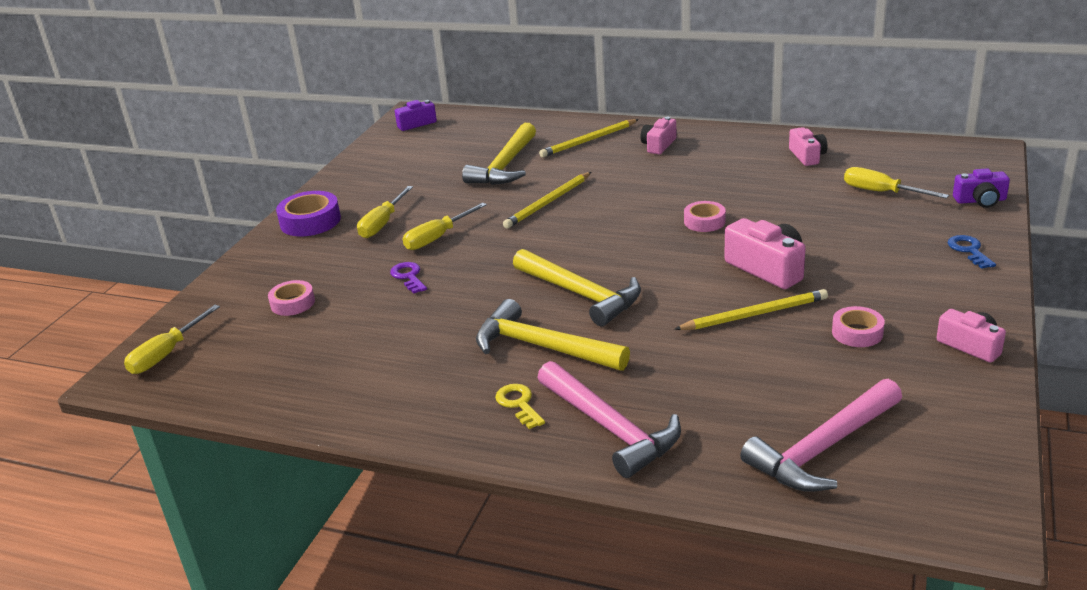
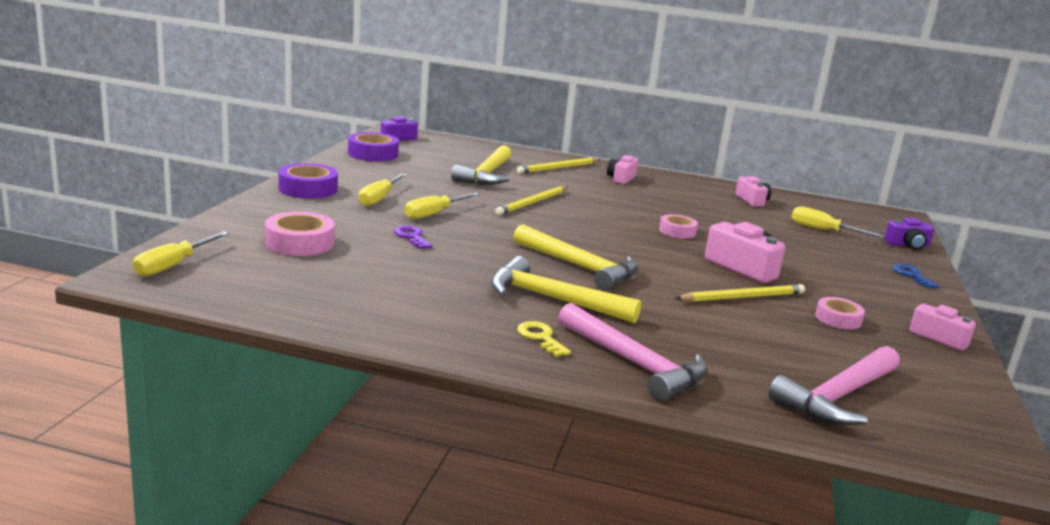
camera: 10 degrees left, 10 degrees down
pink tape [268,280,315,316] -> pink tape [265,212,335,256], size x1.57
none -> purple tape [348,132,399,162]

